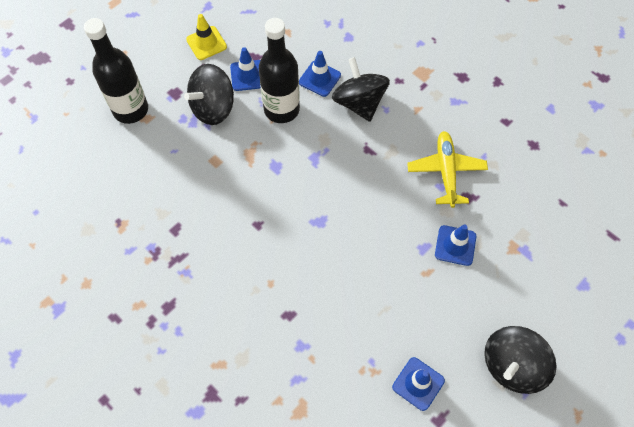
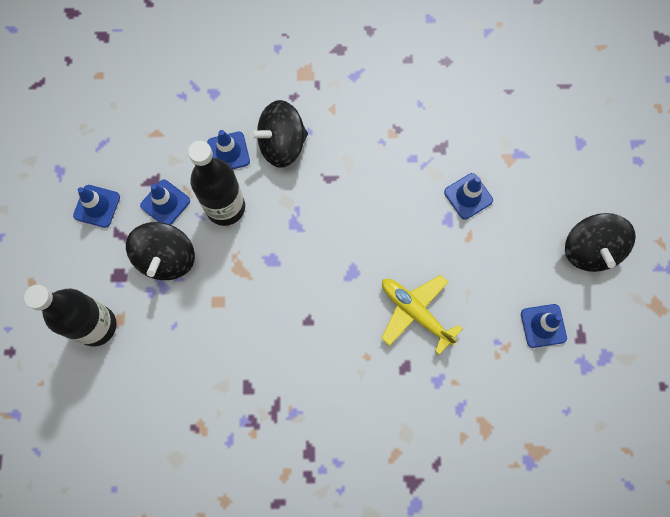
camera: 45 degrees left, 10 degrees up
yellow traffic cone [186,14,227,60] -> blue traffic cone [73,185,120,228]
black spinning top [332,57,390,122] -> black spinning top turned 45 degrees counterclockwise [250,100,308,168]
yellow plane [407,131,488,208] -> yellow plane moved to [381,275,463,355]

